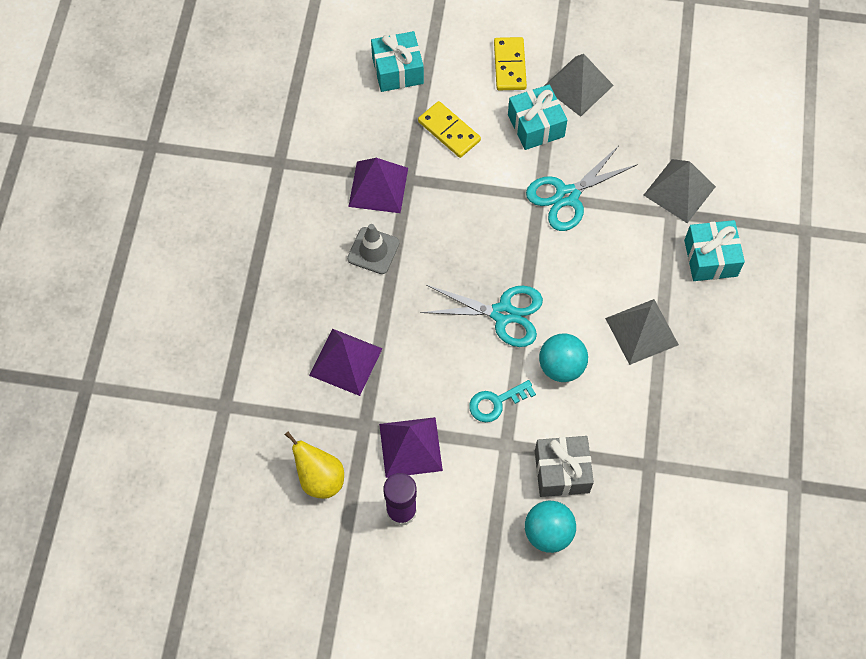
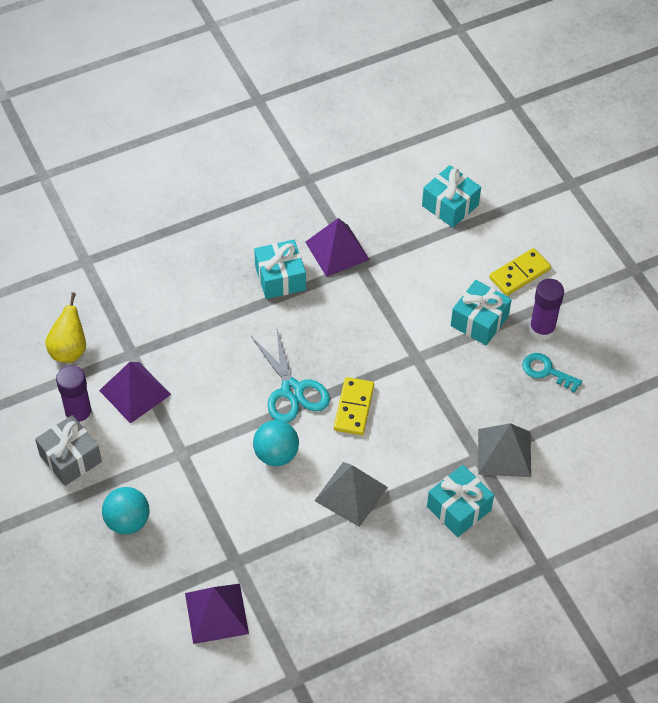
camera: 55 degrees right, 10 degrees down
purple pyramid [309,329,383,396] -> purple pyramid moved to [185,584,249,644]
grey traffic cone [347,224,399,274] -> turquoise gift [254,240,306,299]
yellow domino [418,101,481,158] -> yellow domino moved to [334,377,374,435]
turquoise key [469,380,536,422] -> turquoise key moved to [522,353,582,393]
turquoise scissors [526,146,638,231] -> none
grey gift [535,436,594,497] -> grey gift moved to [35,415,102,486]
grey pyramid [544,54,614,117] -> purple glue stick [529,279,564,340]

